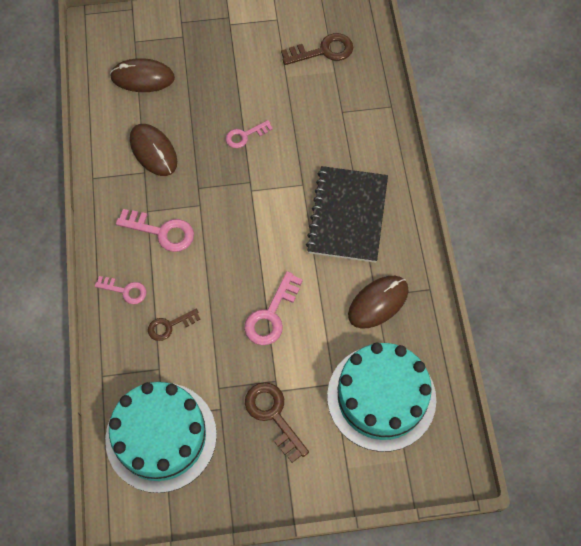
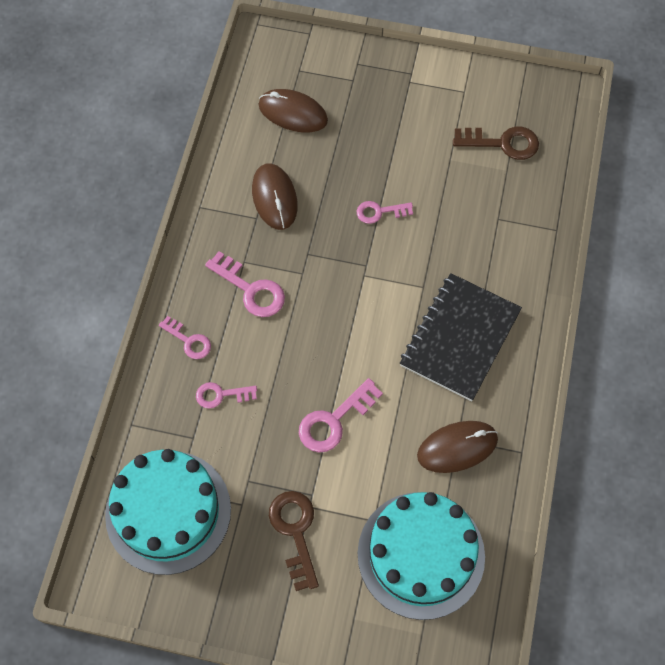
camera: 20 degrees right, 0 degrees up
brown key [148,309,200,341] -> pink key [196,382,257,409]

